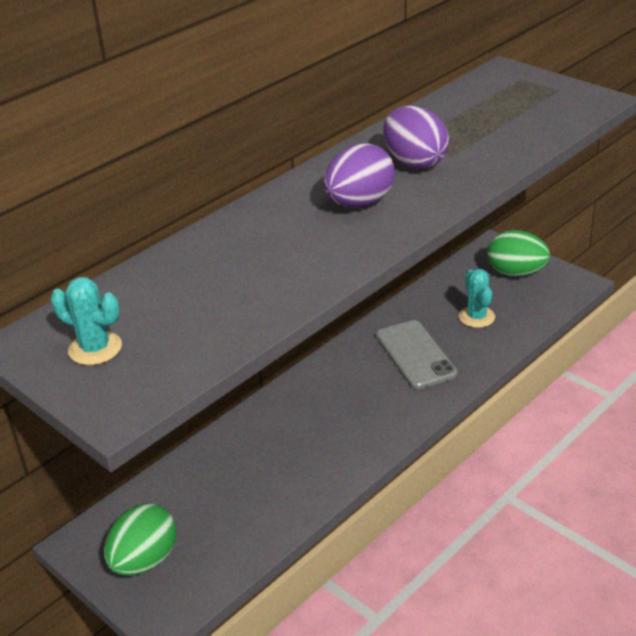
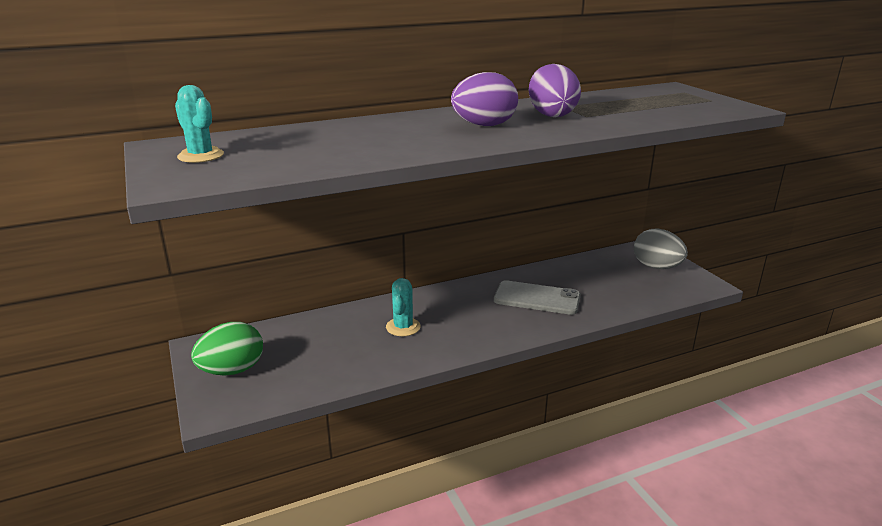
camera: 20 degrees right, 10 degrees down
grey phone [376,320,457,389] -> grey phone turned 75 degrees counterclockwise [494,280,581,315]
turquoise cactus [459,269,495,328] -> turquoise cactus moved to [386,278,421,336]
green egg [487,230,550,277] -> grey egg [634,229,688,269]

